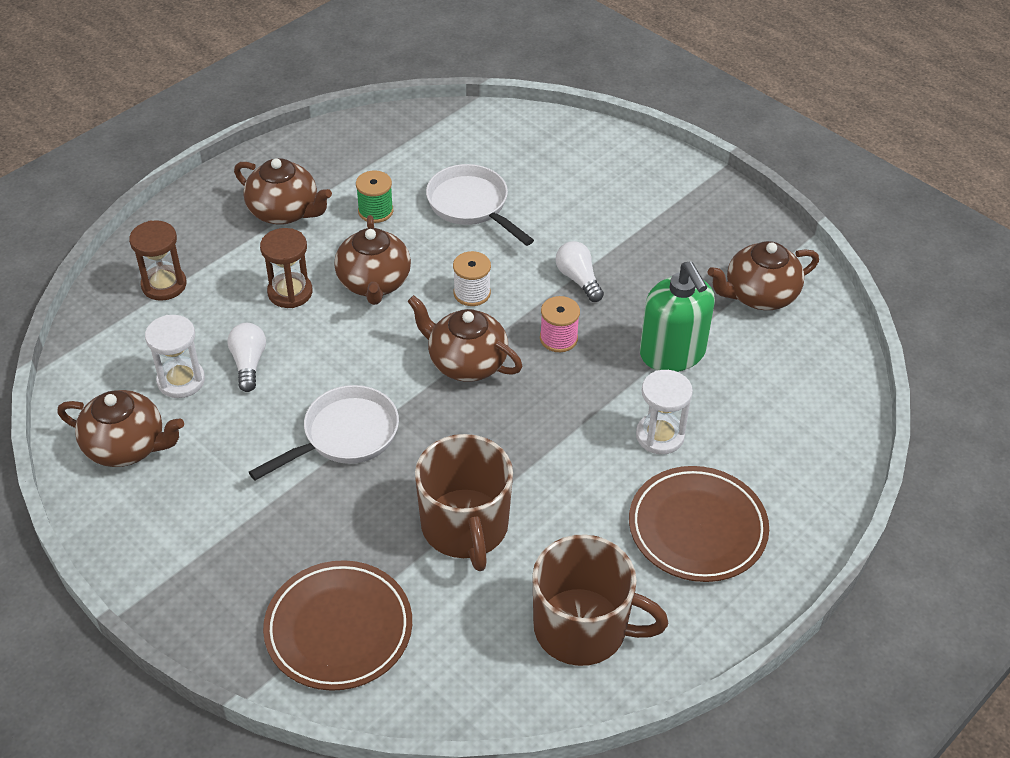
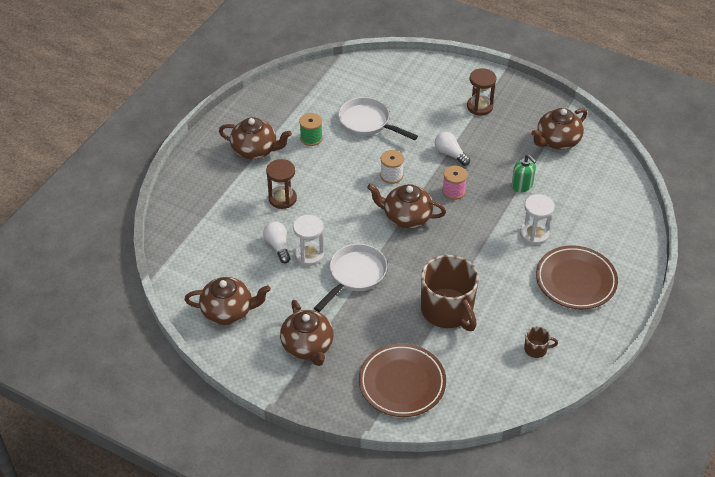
camera: 15 degrees left, 0 degrees up
brown hourglass [129,220,186,301] -> brown hourglass moved to [467,68,496,116]
white hourglass [145,315,205,398] -> white hourglass moved to [293,215,324,266]
brown teapot [334,215,411,305] -> brown teapot moved to [280,300,334,366]
brown mug [532,535,668,666] -> brown mug [524,326,558,358], size x0.42
green soap dispenser [640,261,715,372] -> green soap dispenser [512,154,536,193], size x0.57

